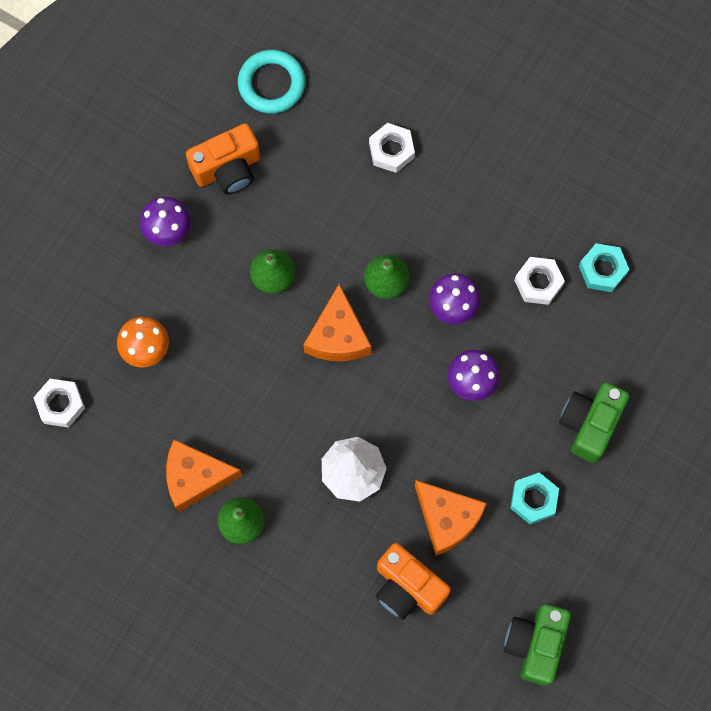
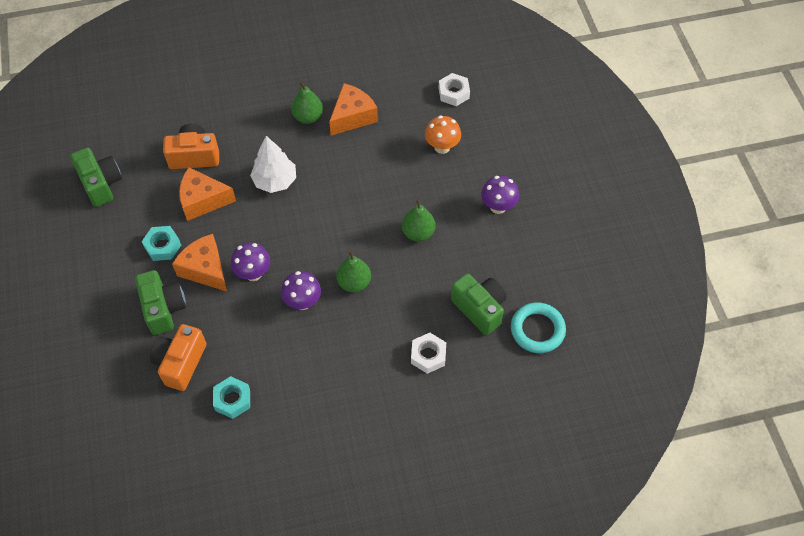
camera: 135 degrees right, 15 degrees down
orange camera [186,123,260,194] -> orange camera moved to [150,324,206,391]
orange cheese [303,284,371,361] -> orange cheese moved to [172,234,227,291]
white nut [514,257,565,305] -> none
none -> green camera [451,273,507,335]

